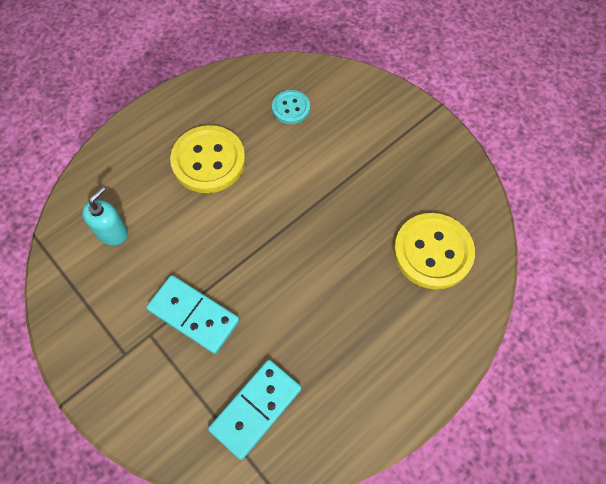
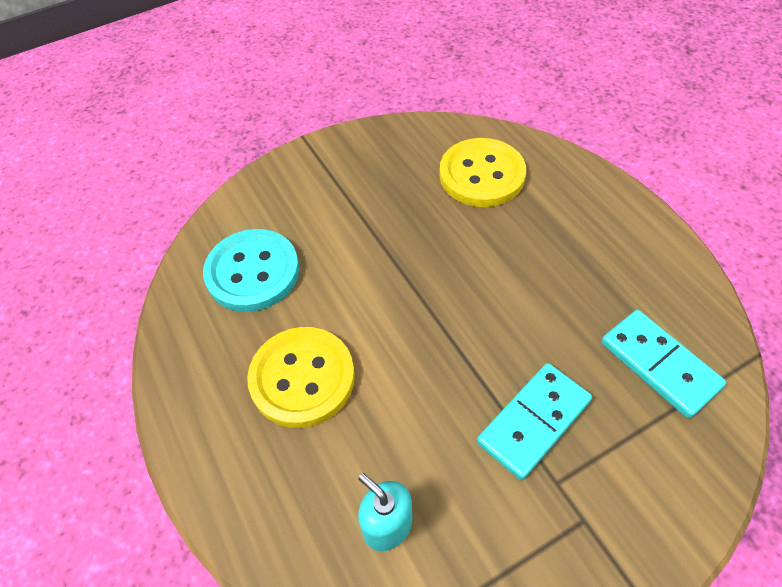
camera: 75 degrees left, 10 degrees down
turquoise button [272,90,310,124] -> turquoise button [203,229,300,312], size x1.84

